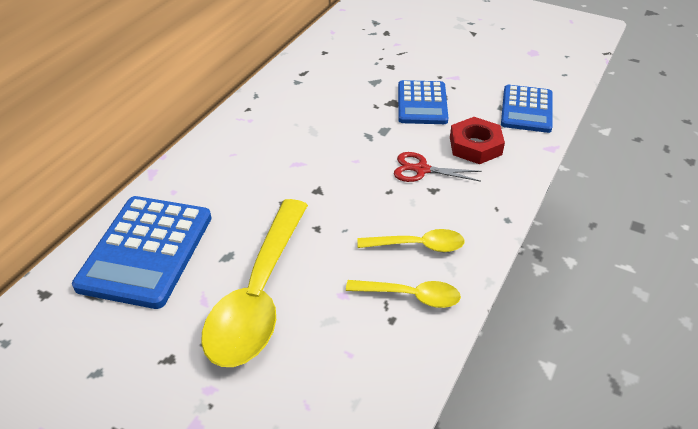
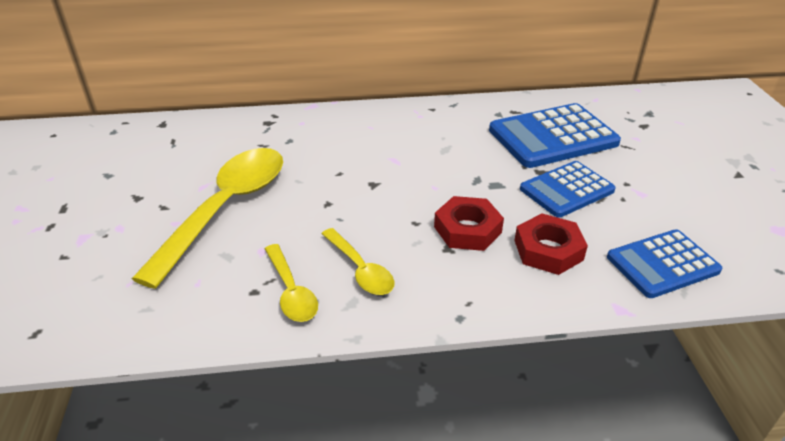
camera: 55 degrees right, 5 degrees down
blue calculator [72,196,211,309] -> blue calculator moved to [489,103,621,168]
yellow spoon [201,199,308,367] -> yellow spoon turned 135 degrees clockwise [132,148,283,289]
red scissors [394,152,482,182] -> red nut [434,196,504,251]

